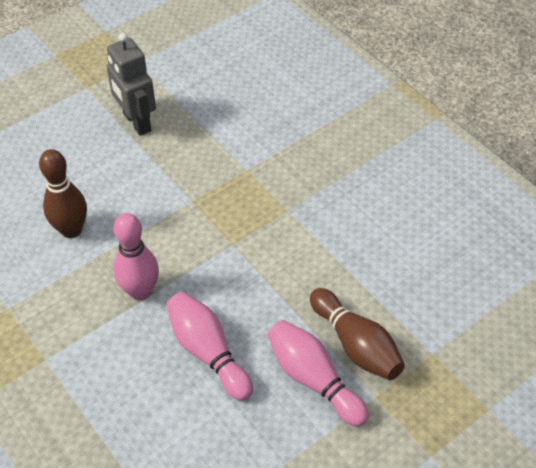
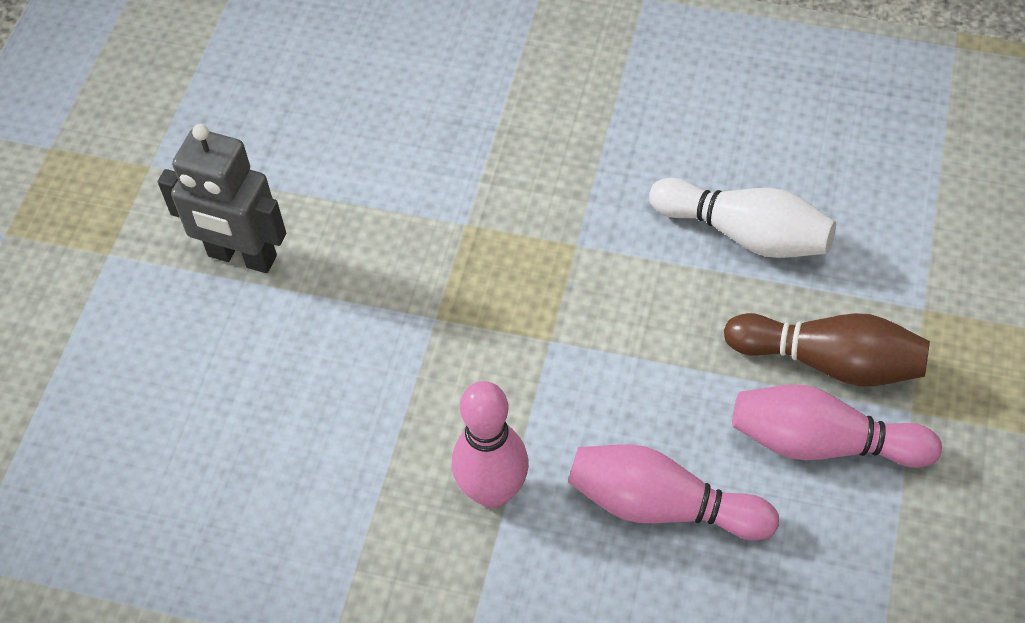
camera: 35 degrees left, 5 degrees up
brown bowling pin [39,149,87,238] -> none
none -> white bowling pin [649,178,836,258]

